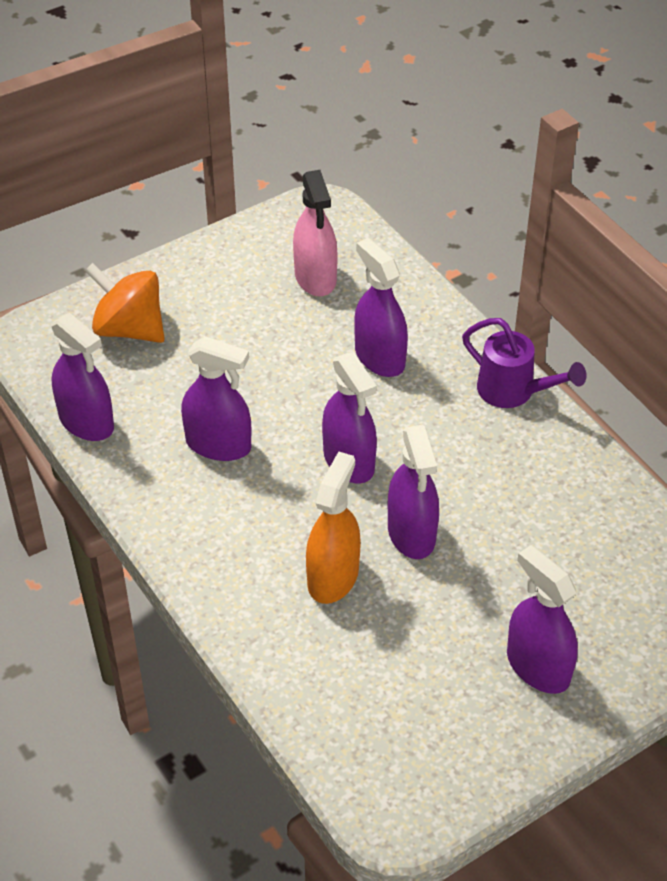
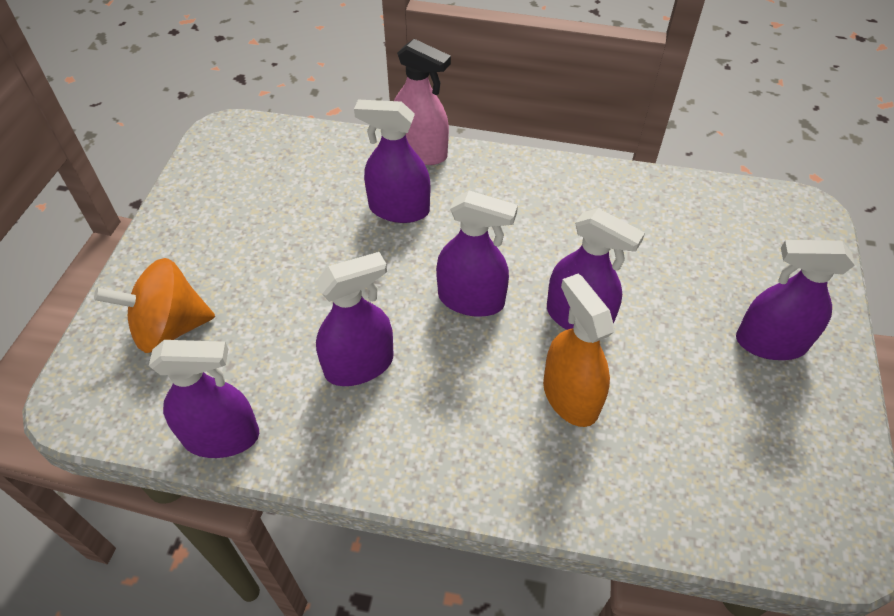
camera: 45 degrees left, 5 degrees up
pink spray bottle [293,170,338,296] -> pink spray bottle moved to [394,39,451,165]
purple watering can [462,318,587,408] -> none

